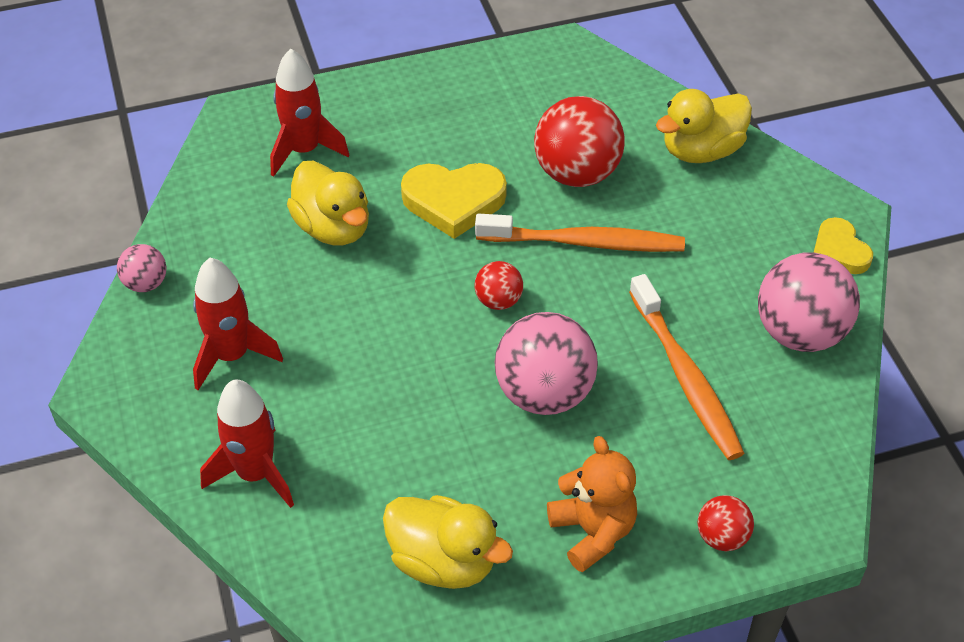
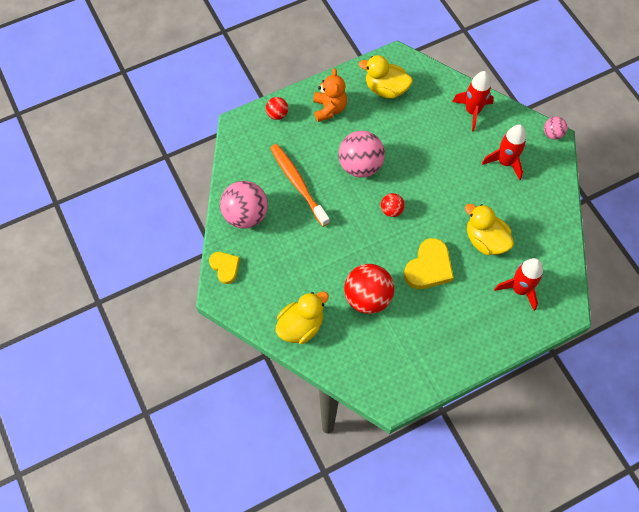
camera: 170 degrees right, 15 degrees up
pink ball [117,244,166,292] -> pink ball moved to [544,117,568,140]
yellow heart [401,163,507,239] -> yellow heart turned 135 degrees clockwise [404,238,454,289]
orange toothbrush [475,213,685,252] -> none
orange teddy bear [547,436,637,573] -> orange teddy bear turned 150 degrees counterclockwise [313,68,347,122]

